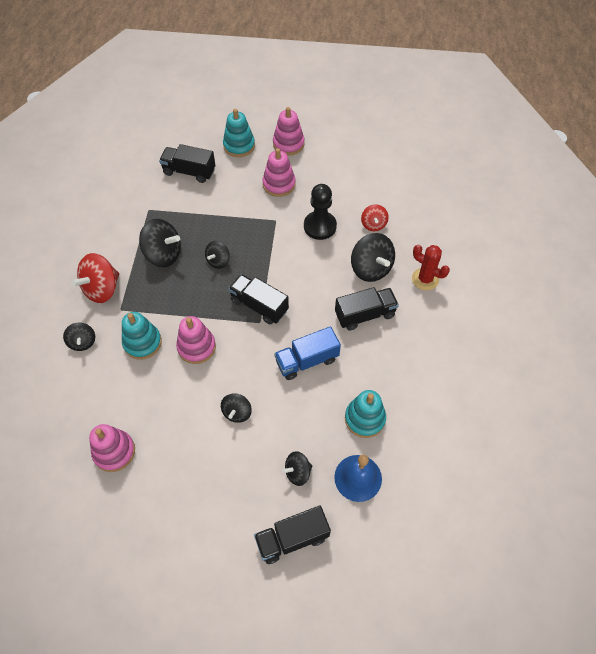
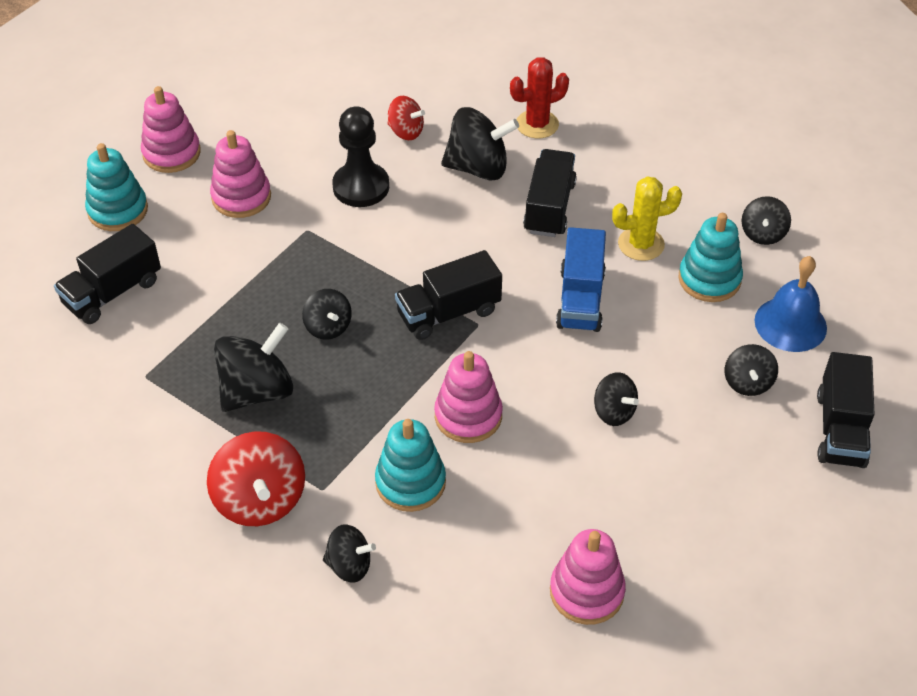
camera: 60 degrees left, 10 degrees down
none -> yellow cactus [612,176,682,261]
none -> black spinning top [742,196,791,245]

